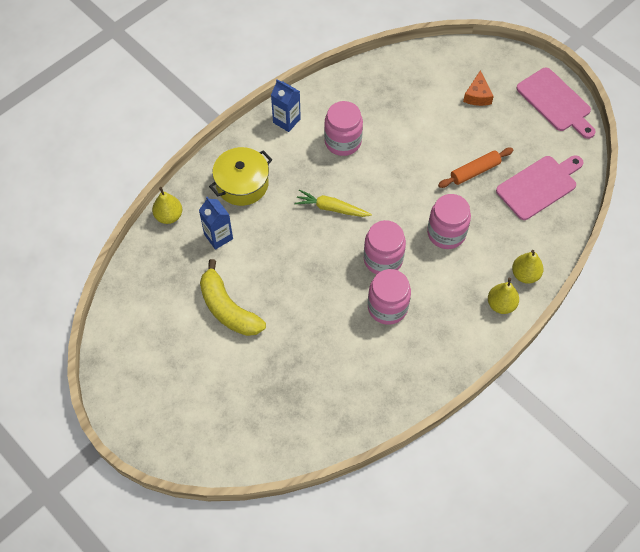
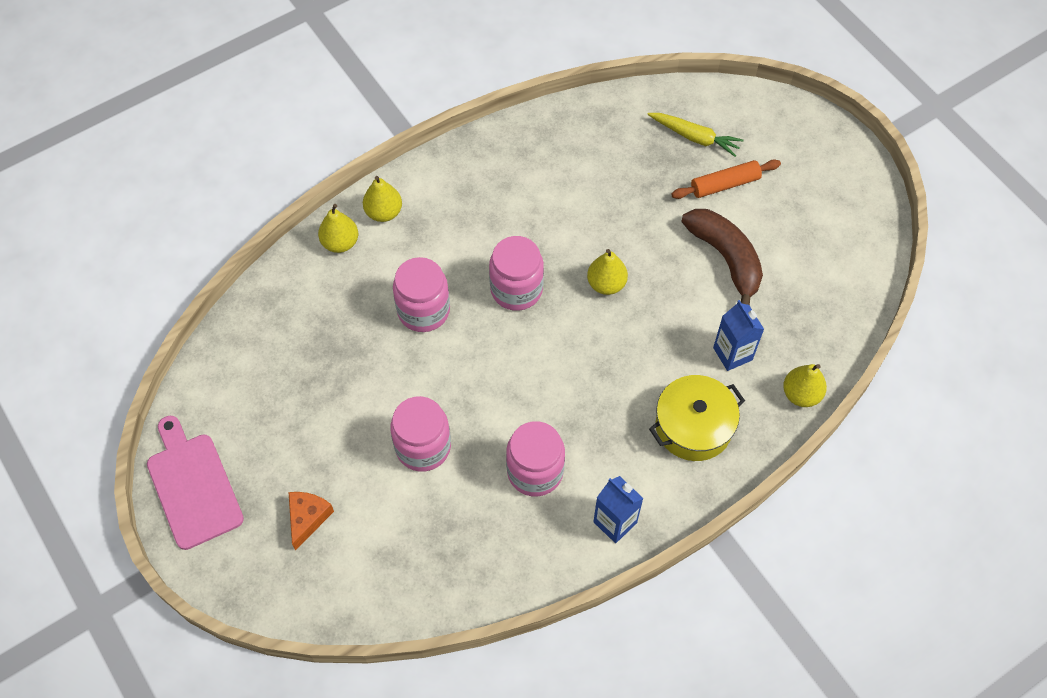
camera: 170 degrees left, 0 degrees up
yellow banana [200,259,266,336] -> brown banana [681,209,763,306]
yellow carrot [295,190,372,217] -> yellow carrot moved to [647,113,744,157]
pink jar [368,269,411,325] -> pink jar moved to [390,396,451,472]
orange rolling pin [438,148,513,188] -> orange rolling pin moved to [671,159,781,199]
pink cutting board [496,155,583,220] -> none
none -> yellow pear [587,249,628,295]

